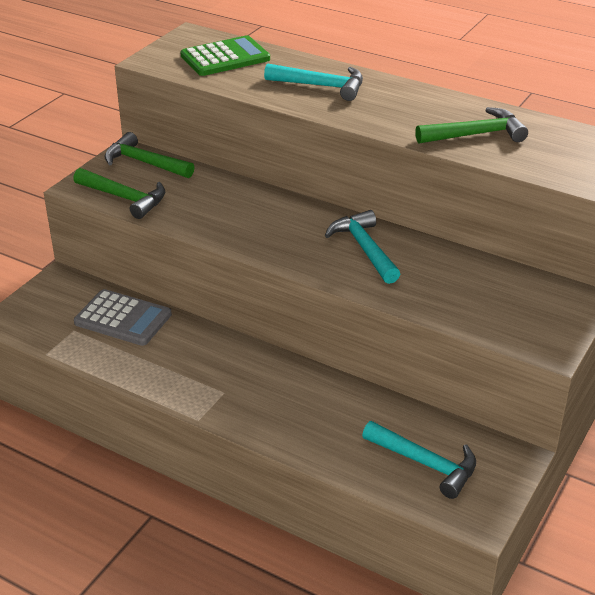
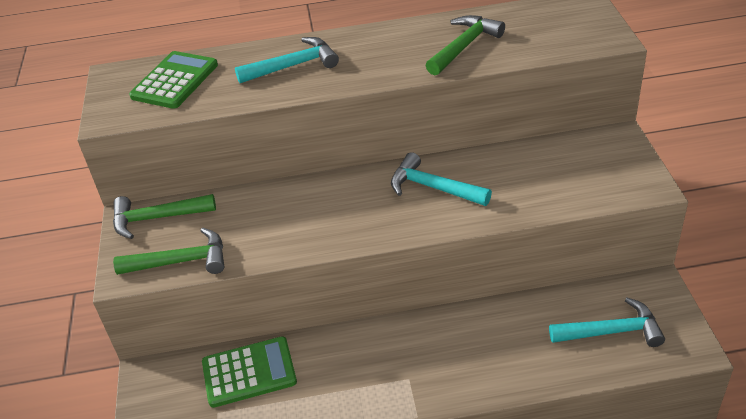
camera: 35 degrees left, 5 degrees up
grey calculator [74,289,172,346] -> green calculator [202,336,297,408]

